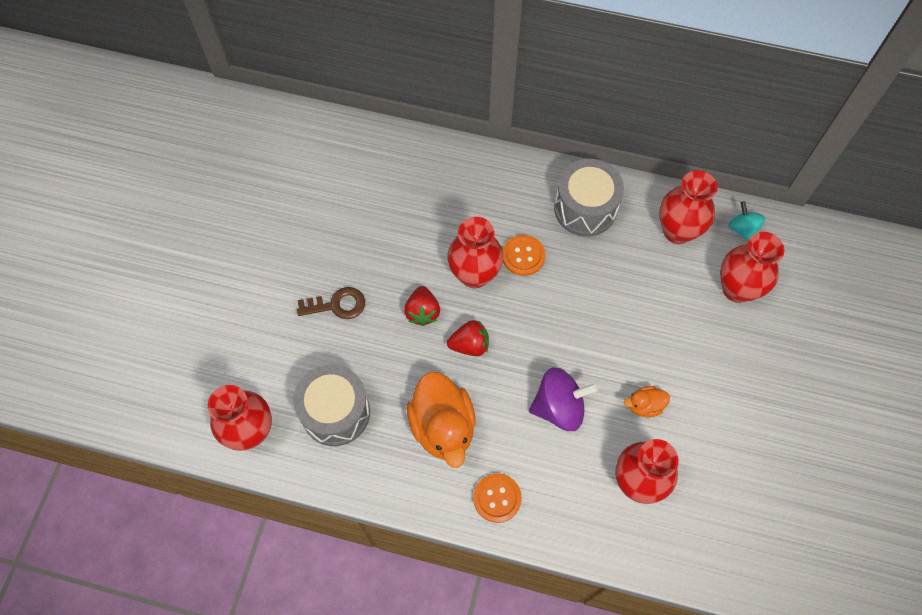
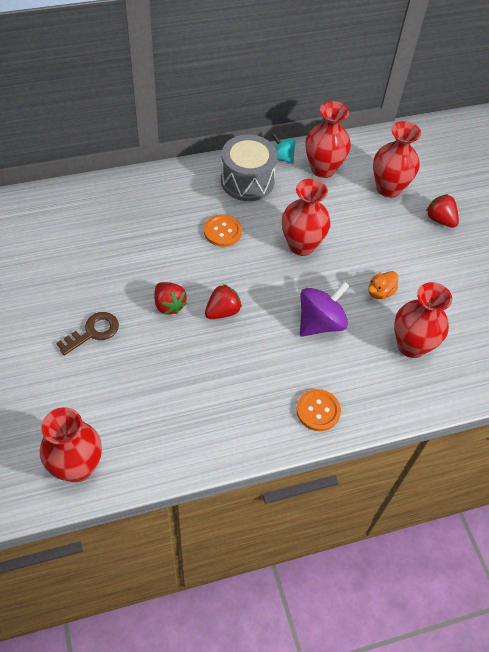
camera: 35 degrees left, 10 degrees down
grey drum [293,365,370,446] -> none
orange duck [407,372,476,468] -> none
red vase [447,217,503,288] -> red vase moved to [282,179,331,256]
turquoise spinning top [728,201,765,241] -> turquoise spinning top moved to [272,133,296,164]
none -> red strawberry [426,194,459,228]

